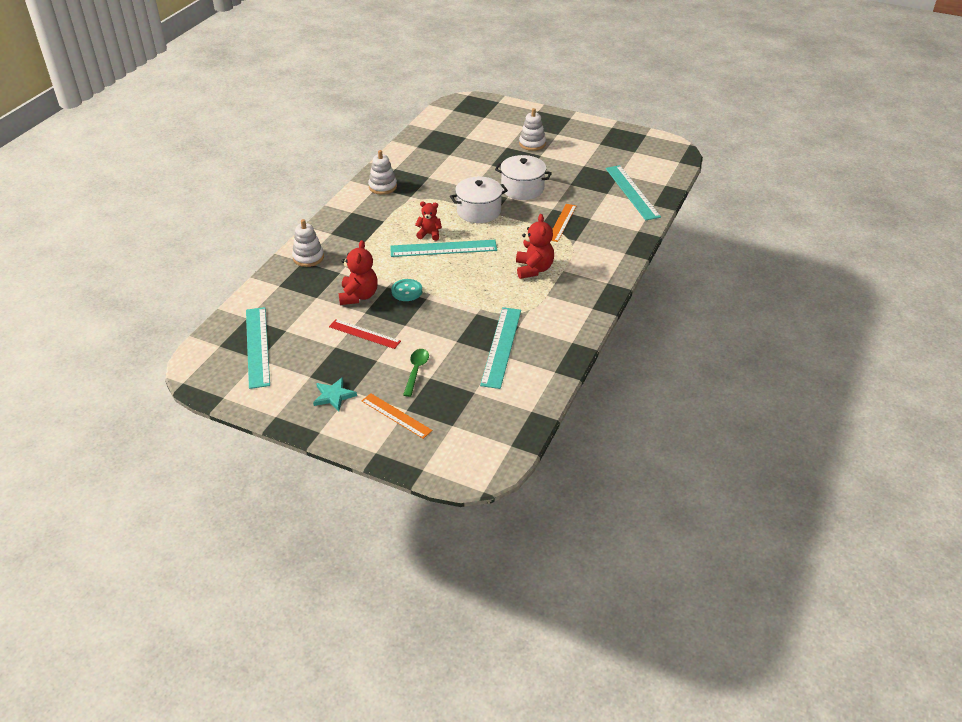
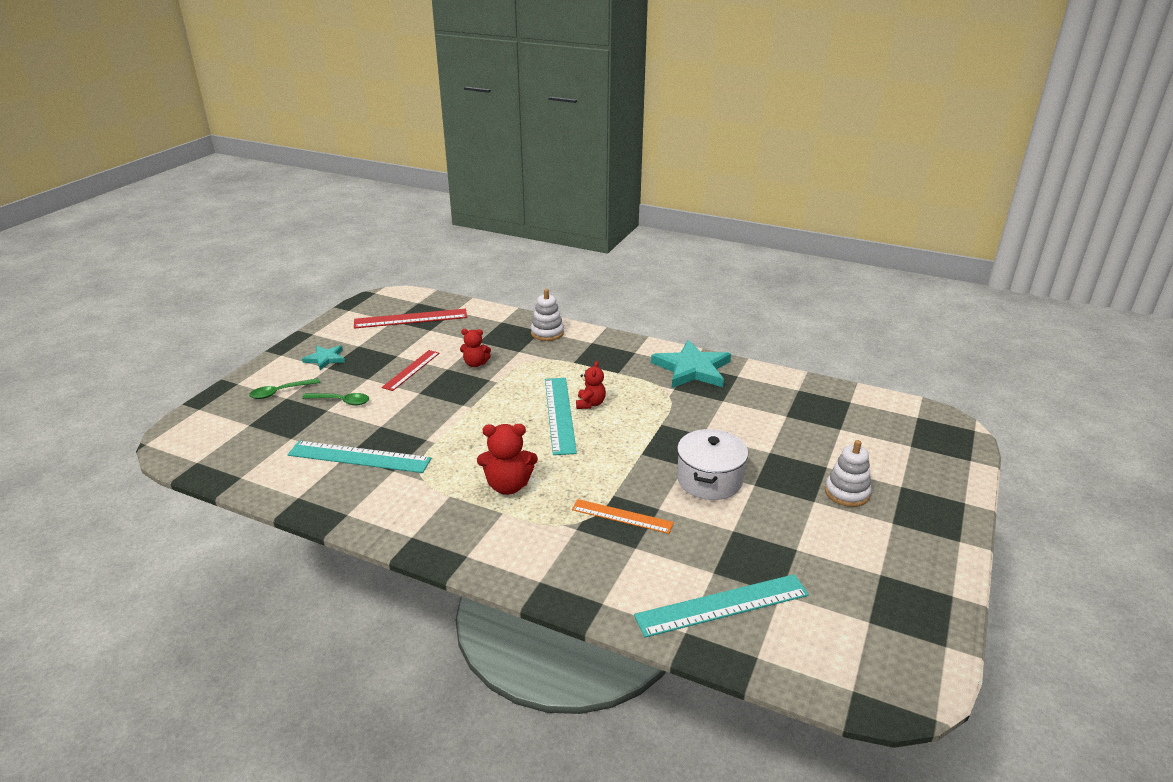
camera: 90 degrees right, 10 degrees down
turquoise ruler [246,307,270,389] -> red ruler [354,309,467,329]
red teddy bear [338,240,378,305] -> red teddy bear [460,329,491,367], size x0.64
orange ruler [362,393,433,439] -> green spoon [249,378,320,399]
white stacking toy [368,150,397,195] -> turquoise star [651,340,731,388]
turquoise button [391,279,422,301] -> none
white pot [450,177,508,223] -> none

